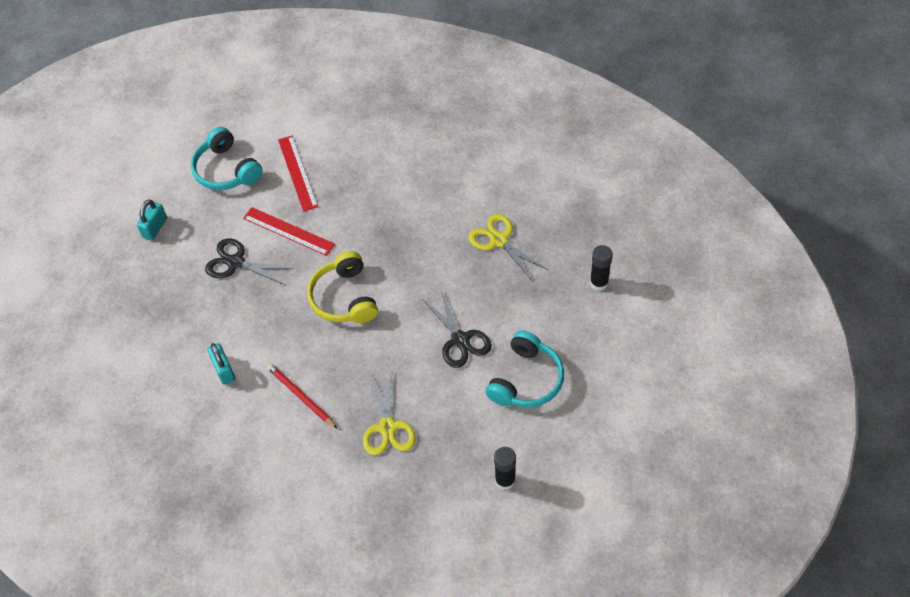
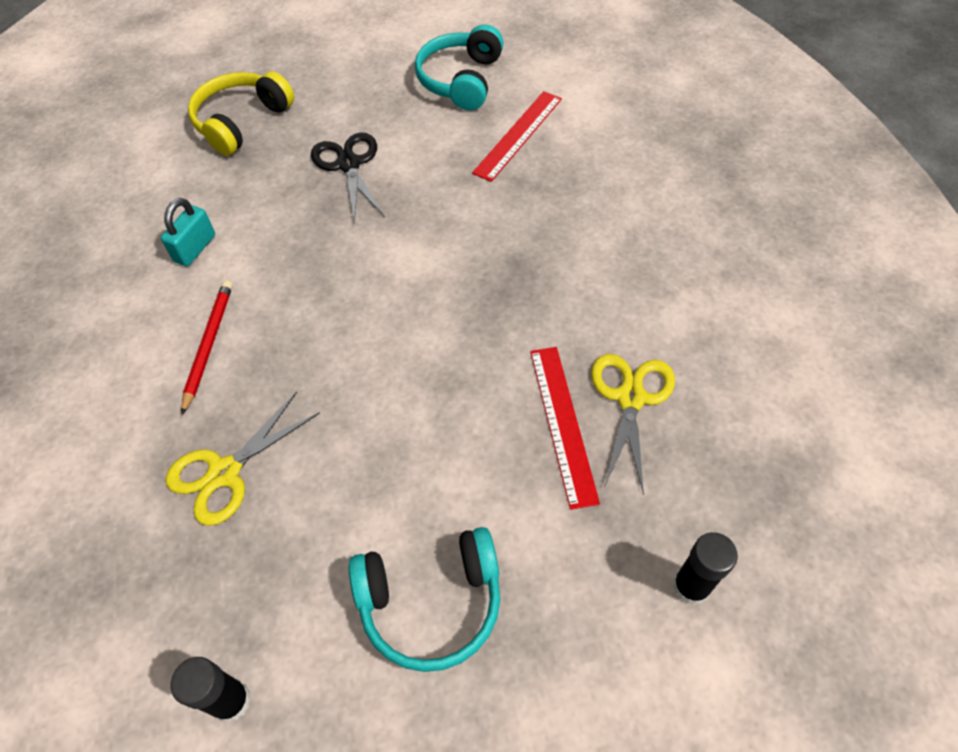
camera: 50 degrees right, 0 degrees up
turquoise padlock [137,199,167,241] -> none
red ruler [243,207,335,256] -> red ruler moved to [530,347,600,510]
yellow headphones [307,251,378,323] -> yellow headphones moved to [188,71,294,156]
black scissors [422,290,492,368] -> none

